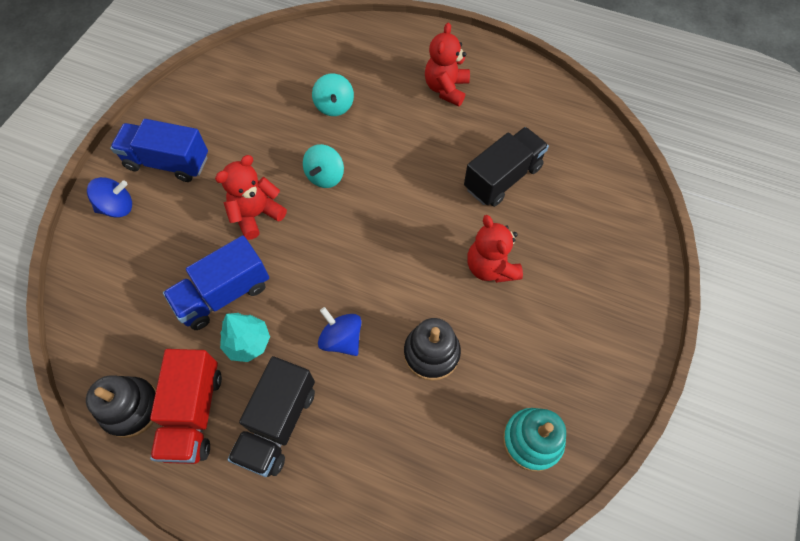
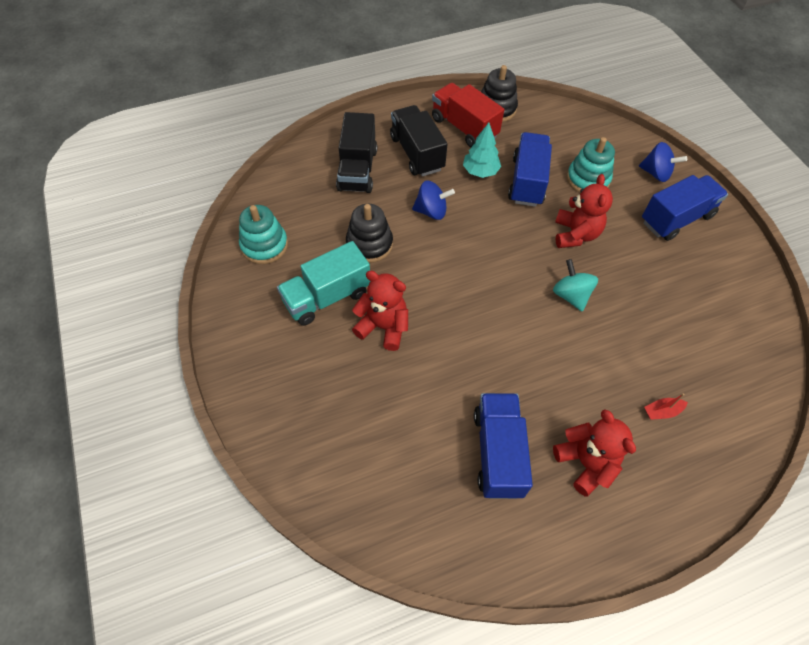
camera: 135 degrees right, 5 degrees down
blue spinning top [87,177,132,218] -> blue spinning top turned 90 degrees counterclockwise [639,142,687,182]
turquoise spinning top [312,73,354,116] -> none
black truck [464,127,549,207] -> black truck moved to [336,112,377,193]
none -> turquoise truck [277,241,370,326]
none -> blue truck [474,393,533,499]
none -> turquoise stacking toy [567,137,615,193]
none -> red boat [644,393,688,420]

